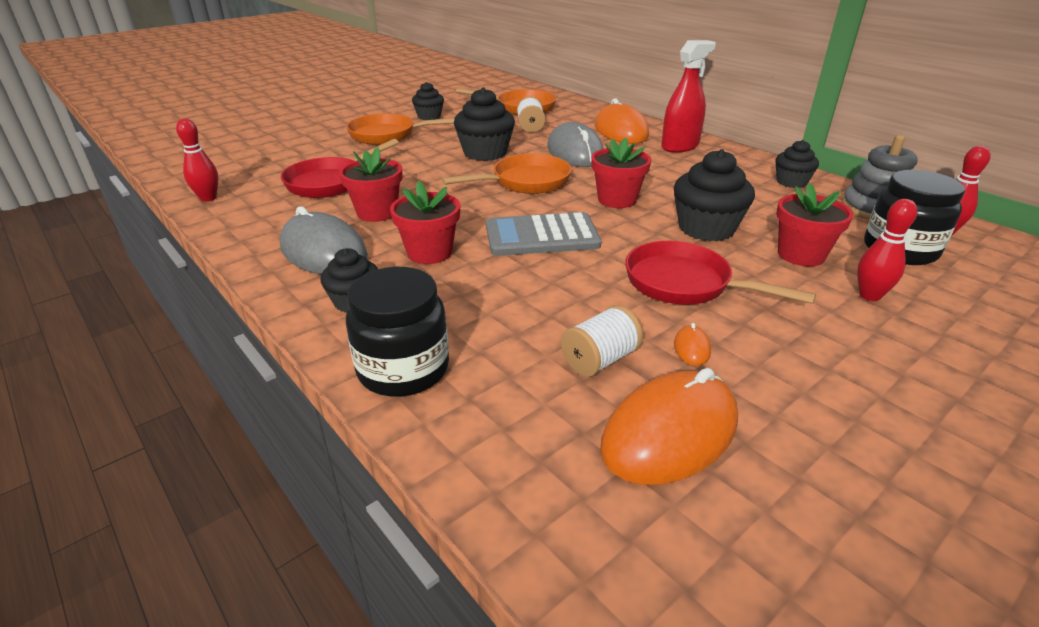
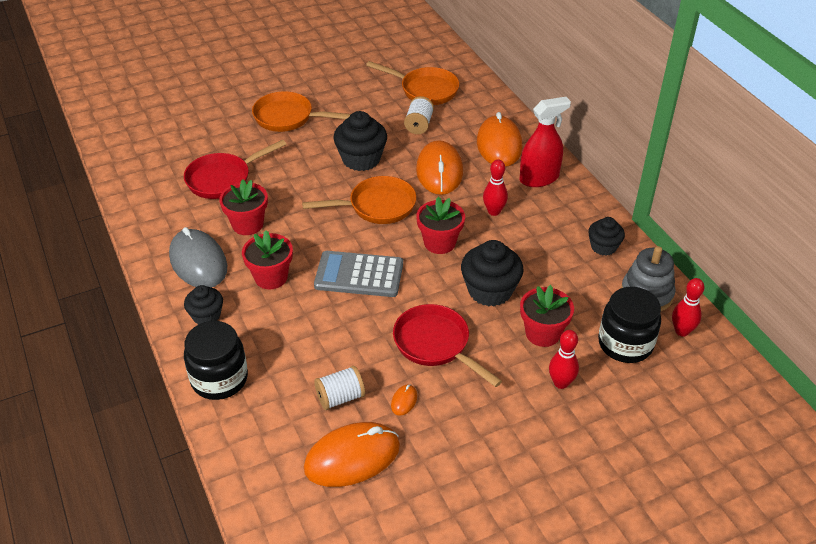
camera: 15 degrees right, 10 degrees up
red bowling pin [176,118,218,202] -> red bowling pin moved to [483,159,508,216]
black cupcake [412,82,444,120] -> none
grey mouse [547,122,604,167] -> orange mouse [416,140,463,195]

